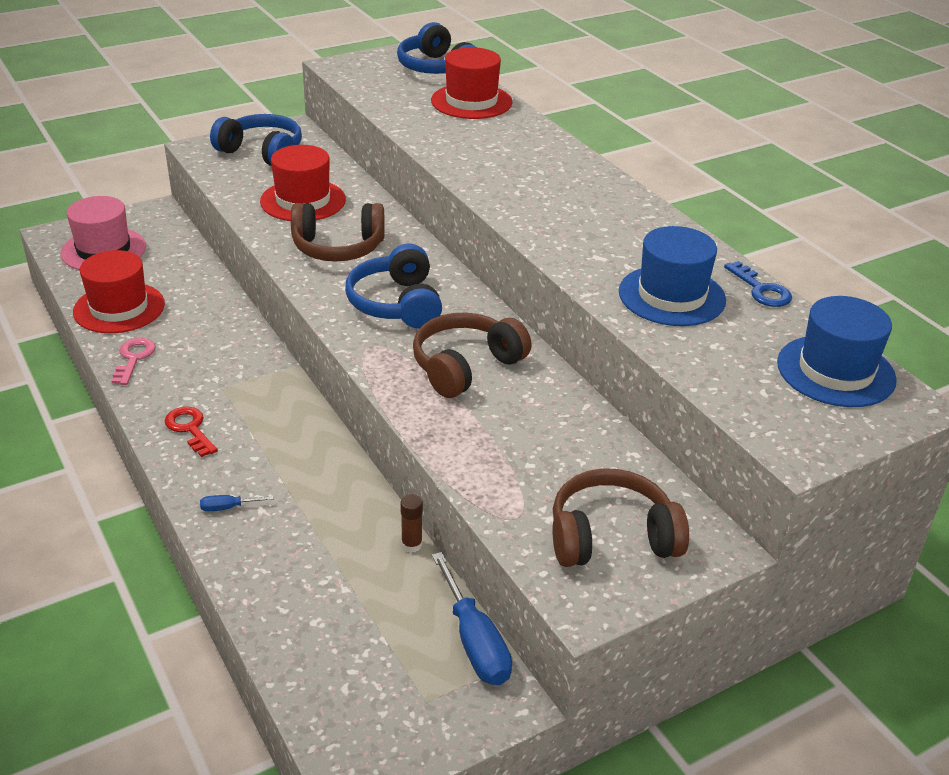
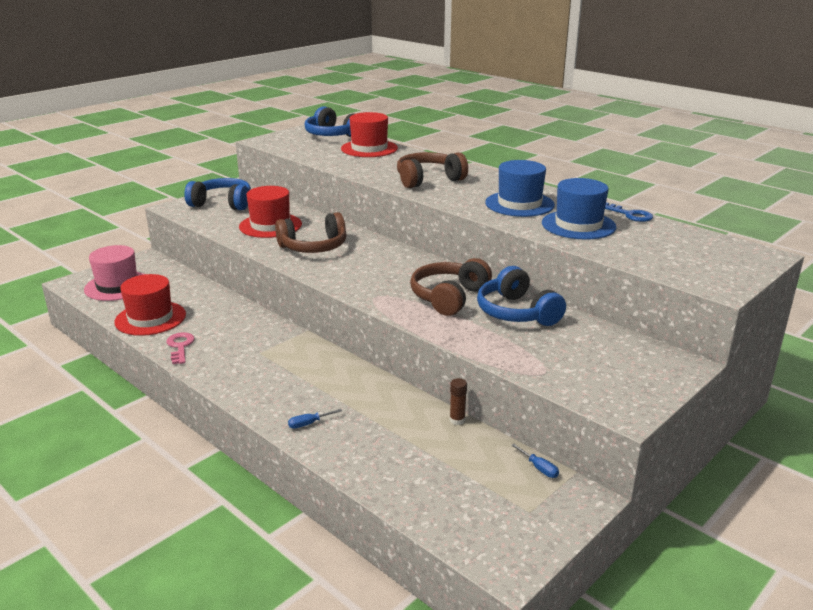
camera: 15 degrees left, 10 degrees down
red key [164,406,218,457] -> none
blue headphones [345,244,442,328] -> blue headphones moved to [477,266,566,326]
blue screwdriver [432,552,512,685] -> blue screwdriver [511,444,559,478], size x0.47
brown headphones [552,469,689,567] -> brown headphones moved to [397,152,468,188]
blue hat [777,296,897,407] -> blue hat moved to [485,160,555,217]

